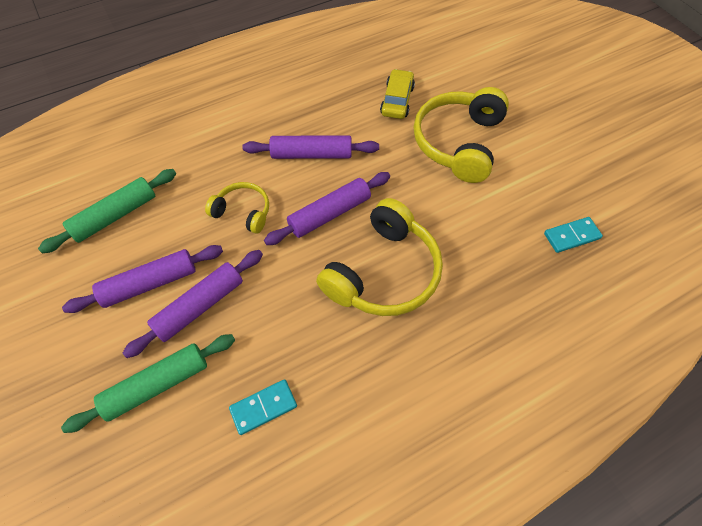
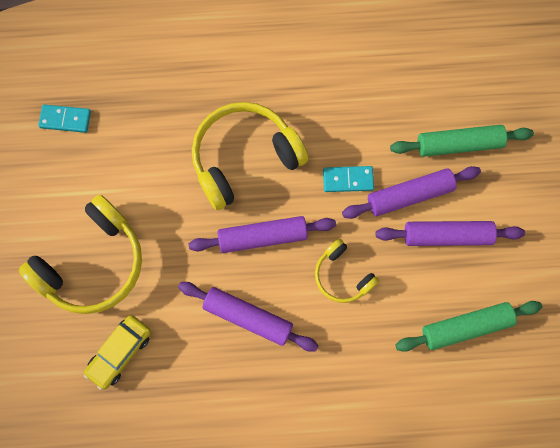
camera: 155 degrees left, 15 degrees up
turquoise domino [229,379,297,435] -> turquoise domino moved to [323,166,374,192]

